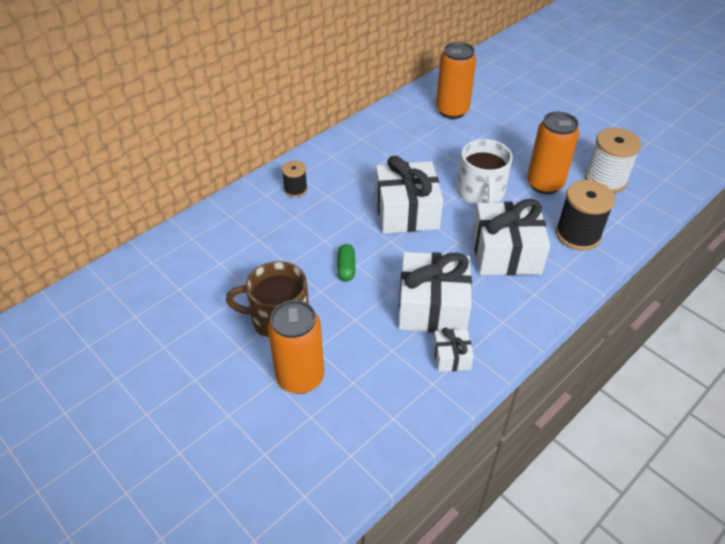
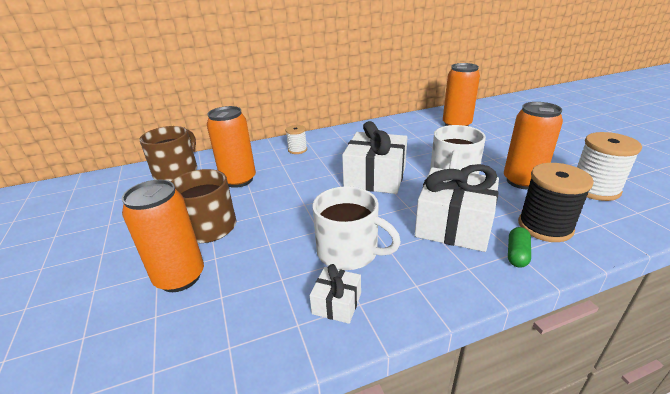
camera: 25 degrees right, 15 degrees down
black spool [282,161,308,197] -> white spool [286,125,307,154]
green capsule [337,244,355,281] -> green capsule moved to [508,227,531,268]
white gift [399,252,472,333] -> white mug [313,186,401,270]
none -> brown mug [139,126,197,181]
none -> orange can [207,106,256,188]

